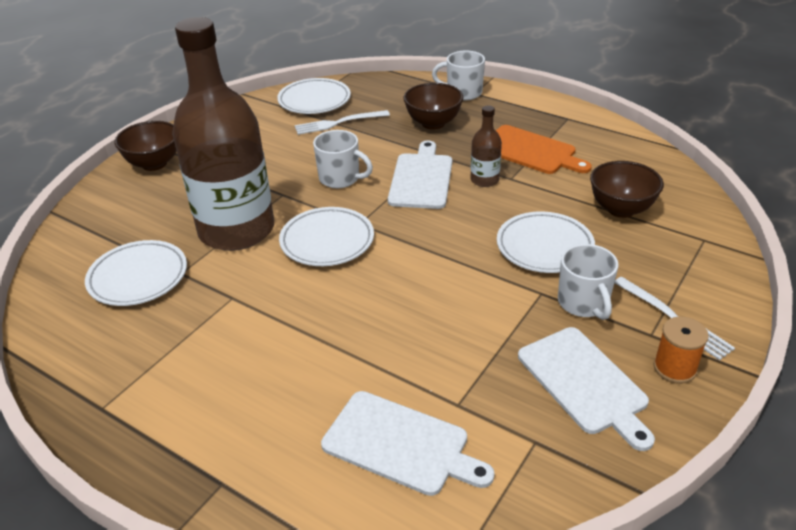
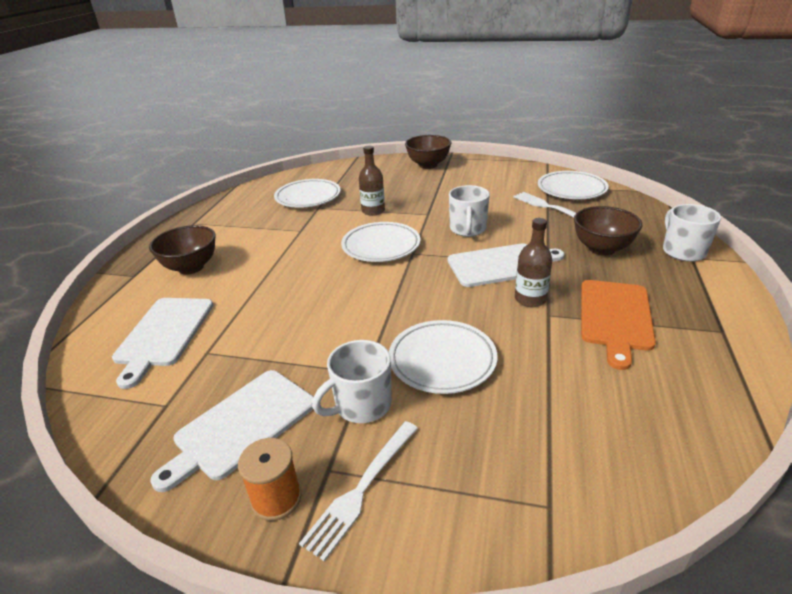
camera: 70 degrees right, 5 degrees down
brown bottle [172,17,274,251] -> brown bottle [359,146,385,216], size x0.40
brown bowl [590,161,664,218] -> brown bowl moved to [149,225,216,275]

